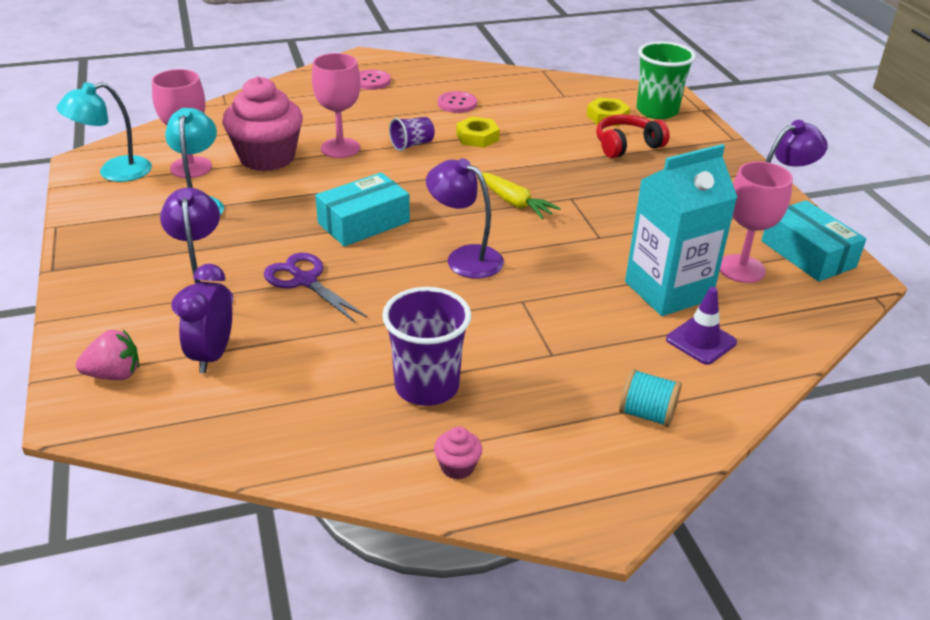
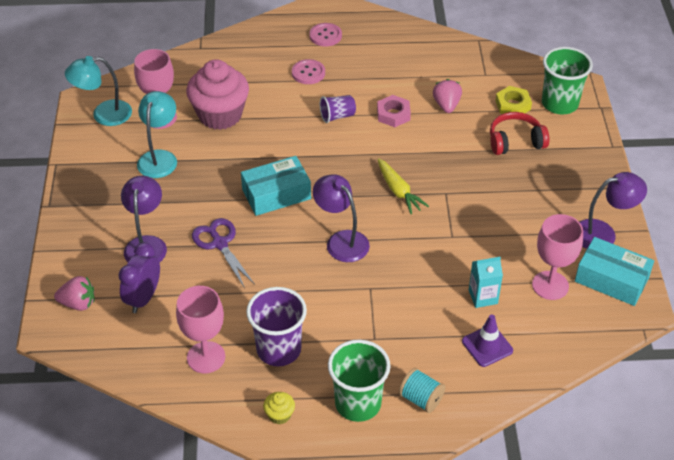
camera: 15 degrees right, 10 degrees up
pink goblet [312,53,361,158] -> pink goblet moved to [176,286,225,373]
pink cupcake [434,427,482,480] -> yellow cupcake [263,392,295,424]
pink button [438,91,477,113] -> pink button moved to [292,59,325,84]
yellow nut [456,117,500,148] -> pink nut [377,95,411,127]
turquoise carton [625,144,738,316] -> turquoise carton [469,257,503,308], size x0.49
turquoise box [761,200,866,282] -> turquoise box turned 45 degrees counterclockwise [575,237,654,306]
none -> green cup [328,339,390,422]
none -> pink strawberry [433,79,462,113]

